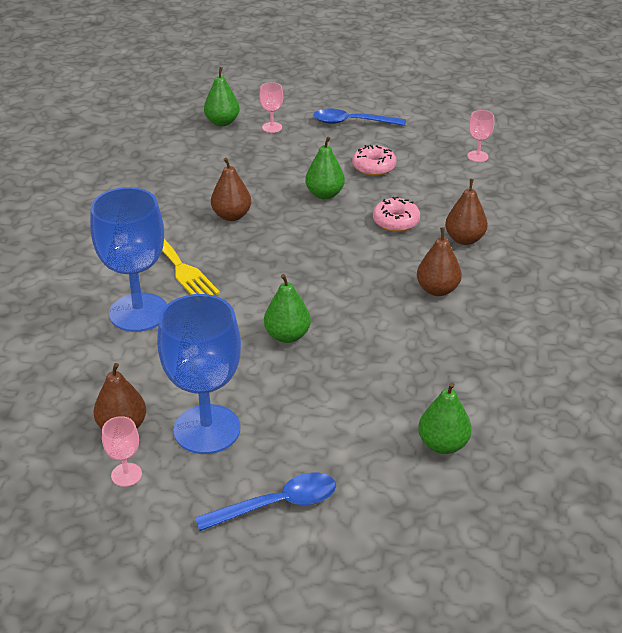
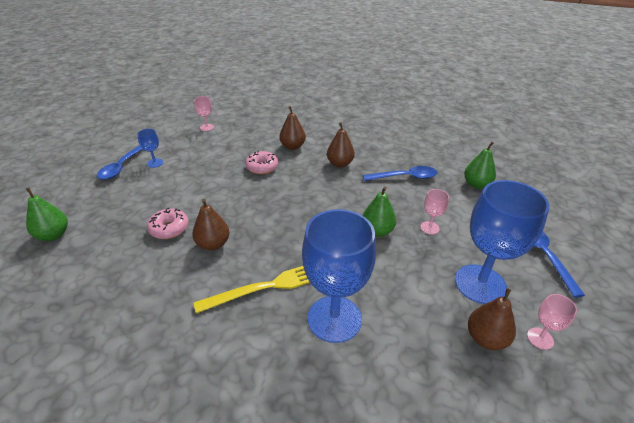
camera: 80 degrees left, 0 degrees up
pink goblet [259,82,283,133] -> pink goblet moved to [420,189,449,234]
green pear [305,136,345,199] -> none
pink donut [352,145,396,176] -> pink donut moved to [147,208,189,239]
none -> blue goblet [137,129,163,168]
none -> blue spoon [363,166,437,181]

